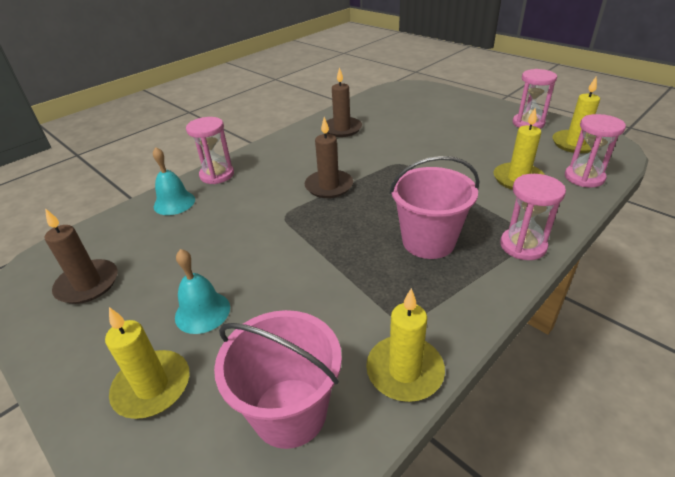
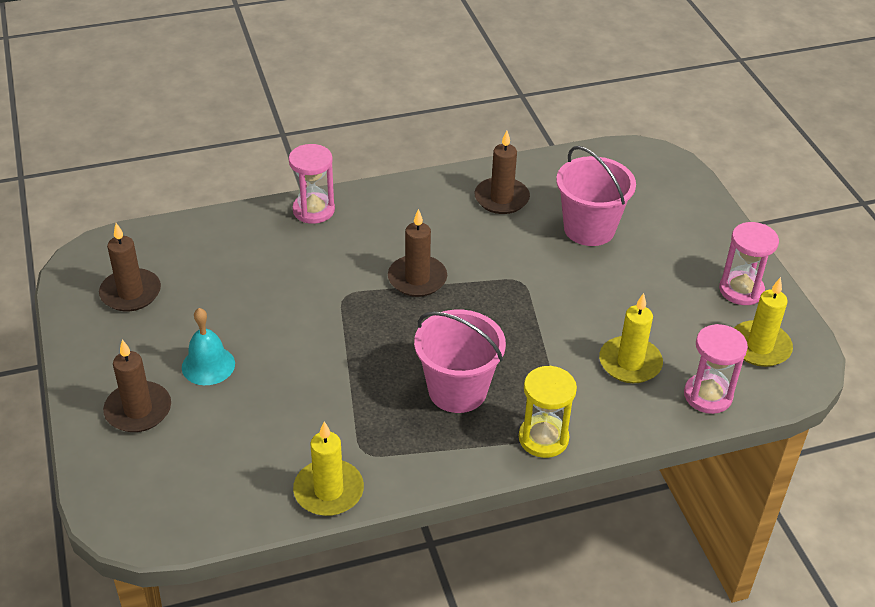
camera: 25 degrees right, 5 degrees up
yellow candle [105,307,189,419] -> brown candle [103,339,171,432]
turquoise bell [153,147,195,215] -> none
pink bucket [214,310,342,449] -> pink bucket moved to [556,146,636,246]
pink hourglass [500,174,566,260] -> yellow hourglass [519,366,577,458]

